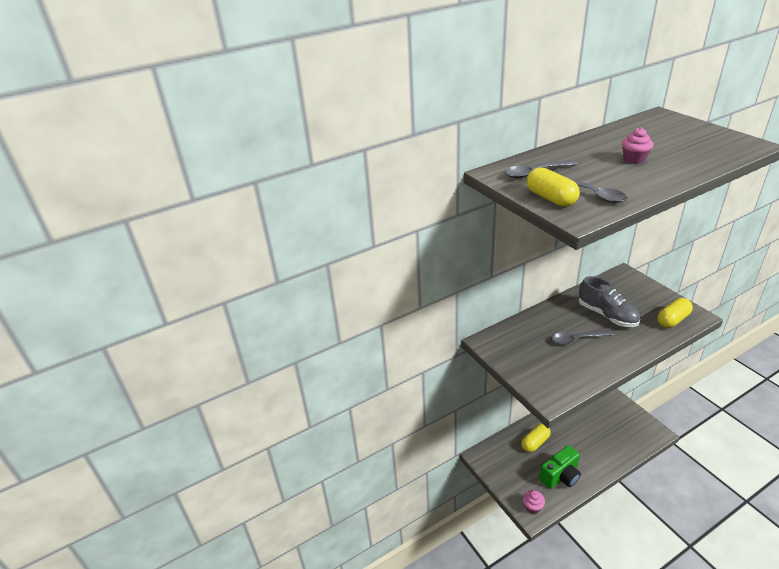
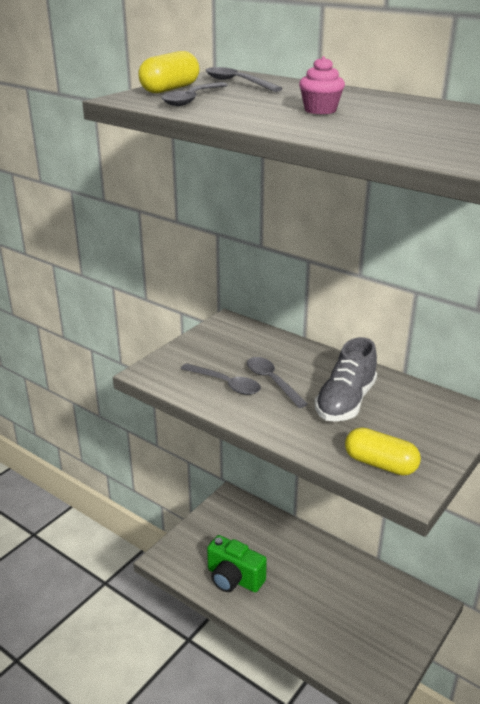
camera: 65 degrees right, 5 degrees down
yellow capsule [521,424,551,452] -> none
pink cupcake [523,490,545,514] -> none
none -> grey spoon [181,363,261,395]

